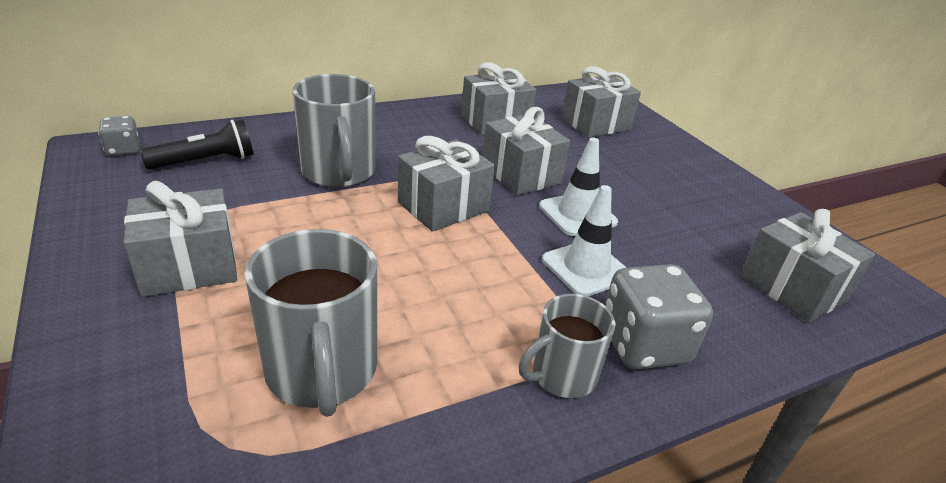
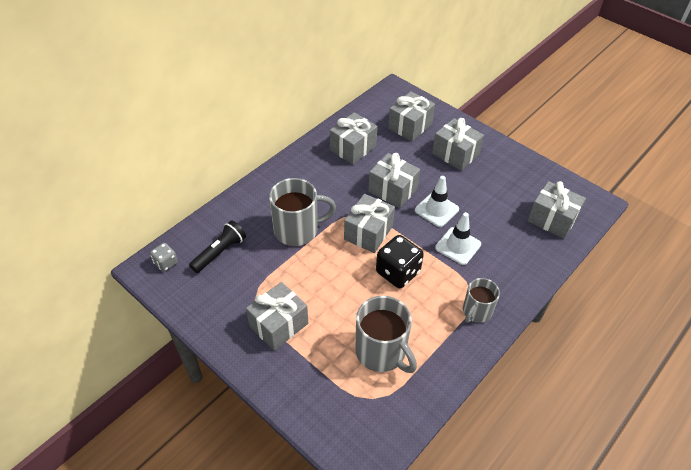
camera: 20 degrees left, 15 degrees up
grey mug [293,74,375,188] -> grey mug turned 60 degrees counterclockwise [269,178,336,246]
grey dice [605,264,713,370] -> none
none -> black dice [376,235,424,288]
none -> grey gift [432,118,484,171]

